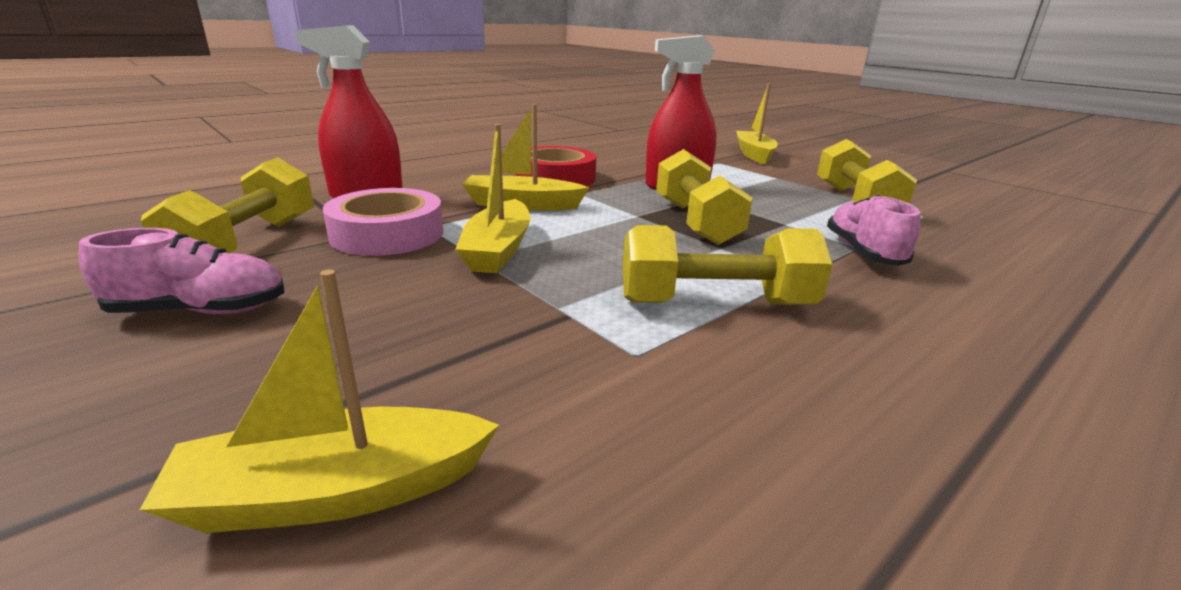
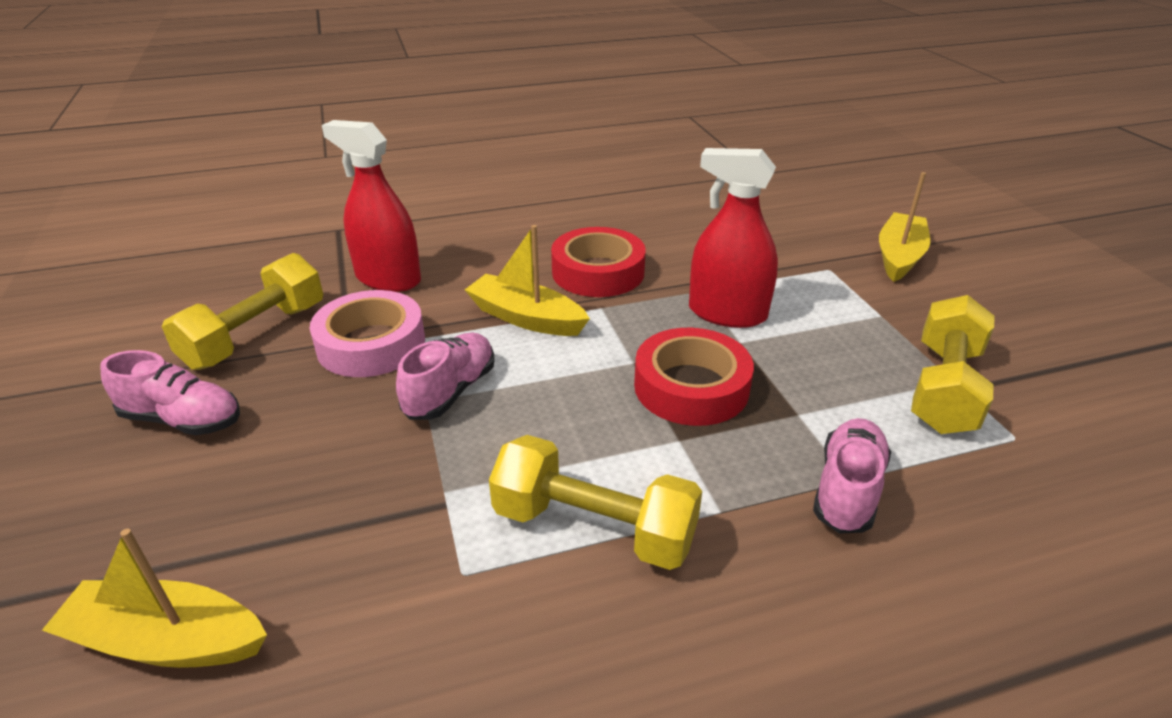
camera: 25 degrees right, 10 degrees up
yellow boat [455,124,531,273] -> pink shoe [396,333,495,420]
yellow dumbbell [656,149,753,245] -> red tape [634,328,754,426]

